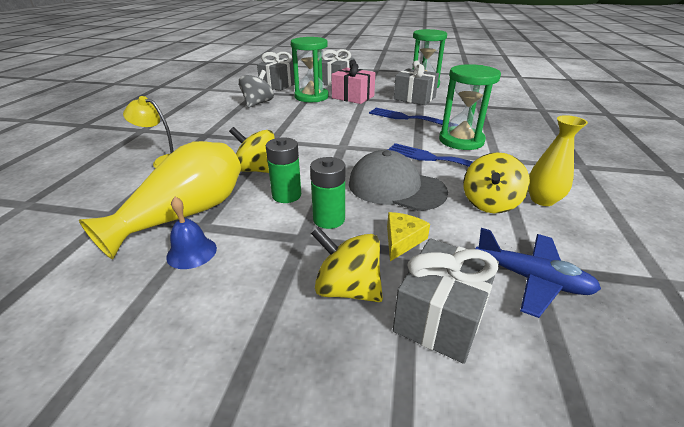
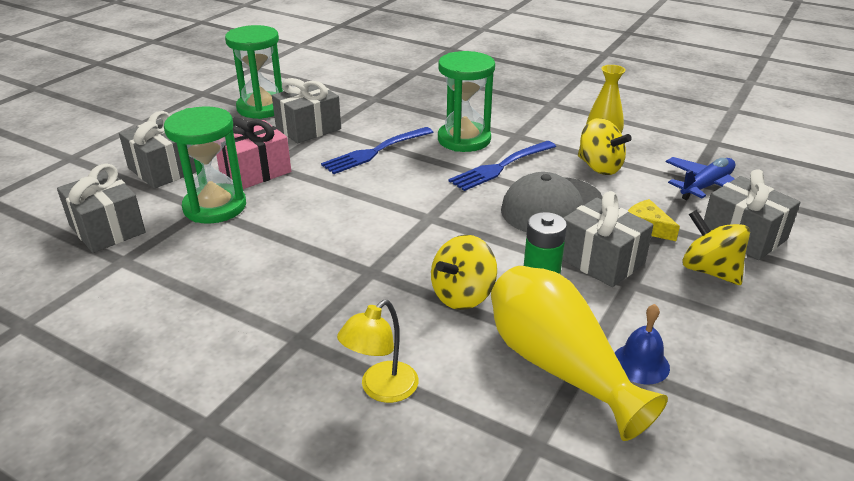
camera: 70 degrees left, 0 degrees up
grey spinning top [239,70,274,108] -> none
green battery [310,157,345,229] -> grey gift [562,191,653,287]
yellow spinning top [311,226,383,302] -> yellow spinning top turned 90 degrees clockwise [682,210,750,285]

